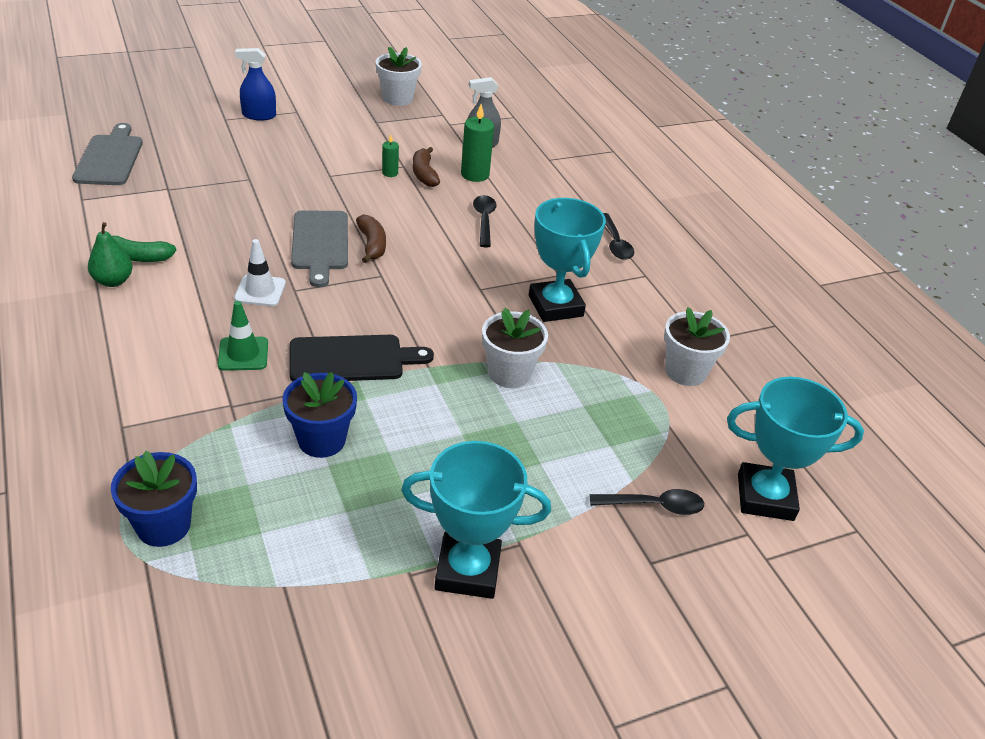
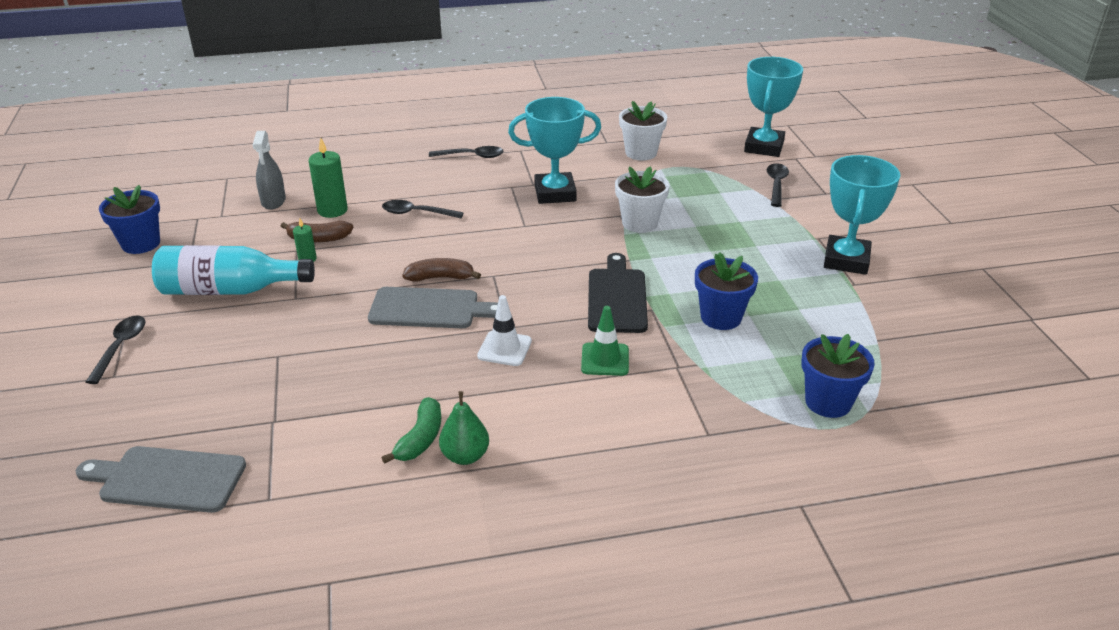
camera: 75 degrees left, 5 degrees down
blue spray bottle [235,48,276,120] -> black spoon [86,316,146,384]
white flower pot [376,47,422,106] -> blue flower pot [99,185,160,254]
none -> turquoise bottle [152,245,315,295]

